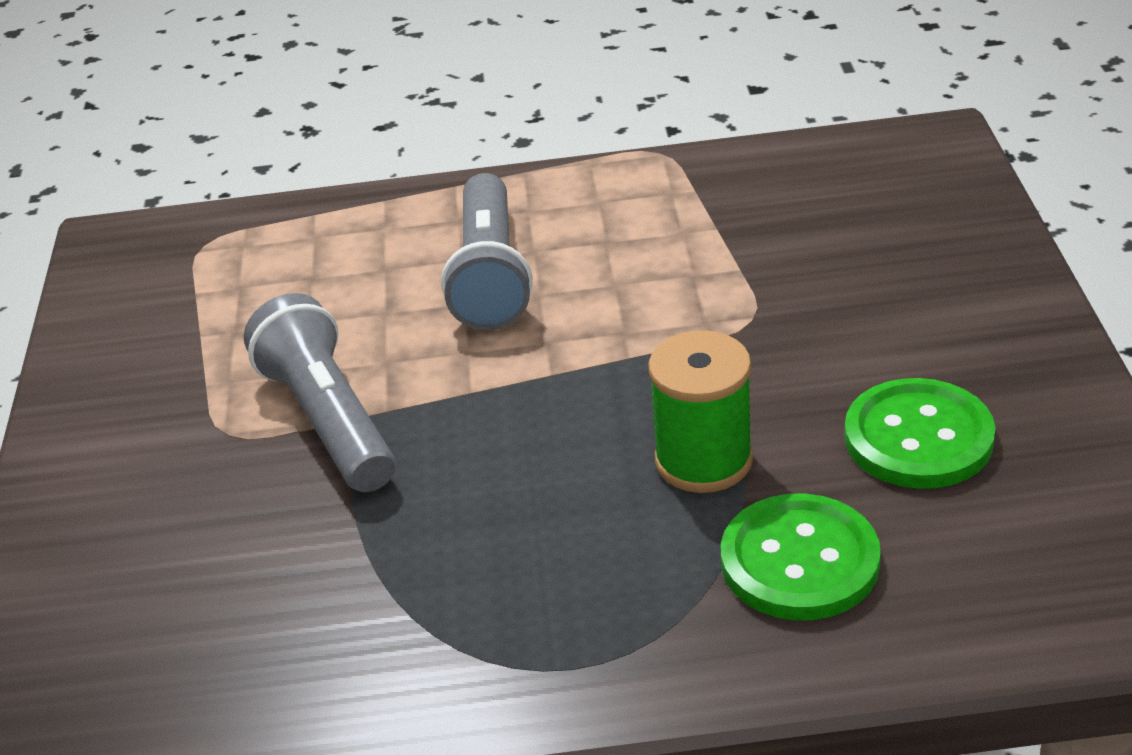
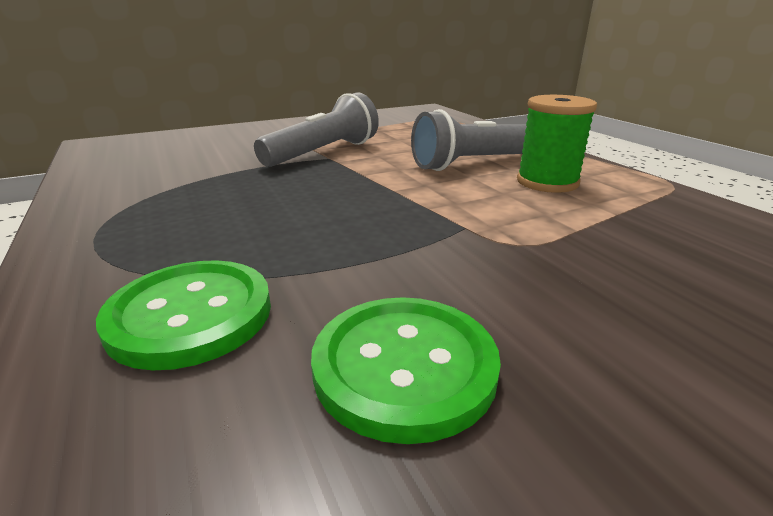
camera: 65 degrees right, 10 degrees down
green spool [648,330,753,493] -> green spool moved to [517,95,597,193]

